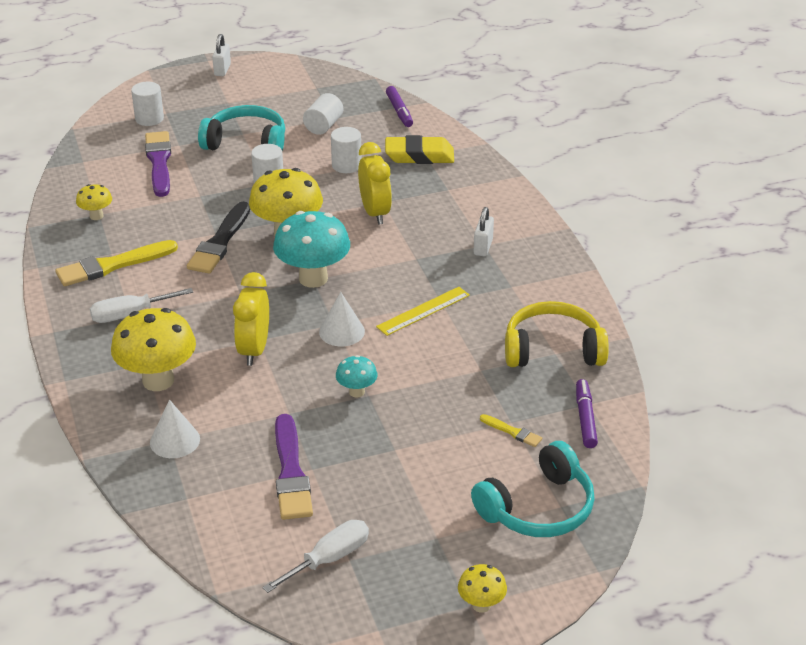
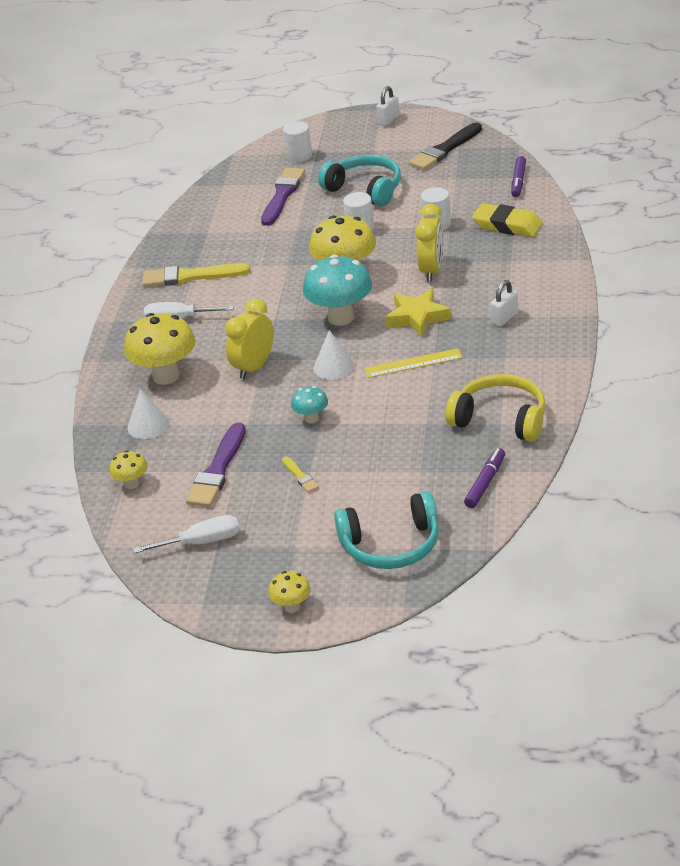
camera: 30 degrees right, 0 degrees up
yellow mushroom [76,184,112,220] -> yellow mushroom moved to [109,450,148,489]
black brush [187,202,250,274] -> black brush moved to [409,122,482,170]
white cylinder [303,93,343,135] -> none
yellow brush [480,414,542,447] -> yellow brush moved to [282,456,319,493]
none -> yellow star [385,289,451,337]

